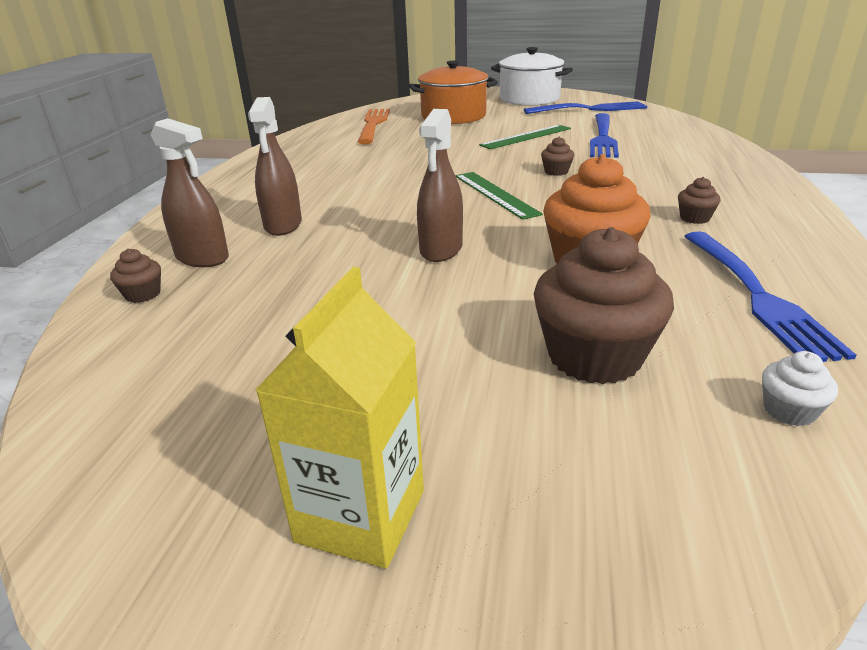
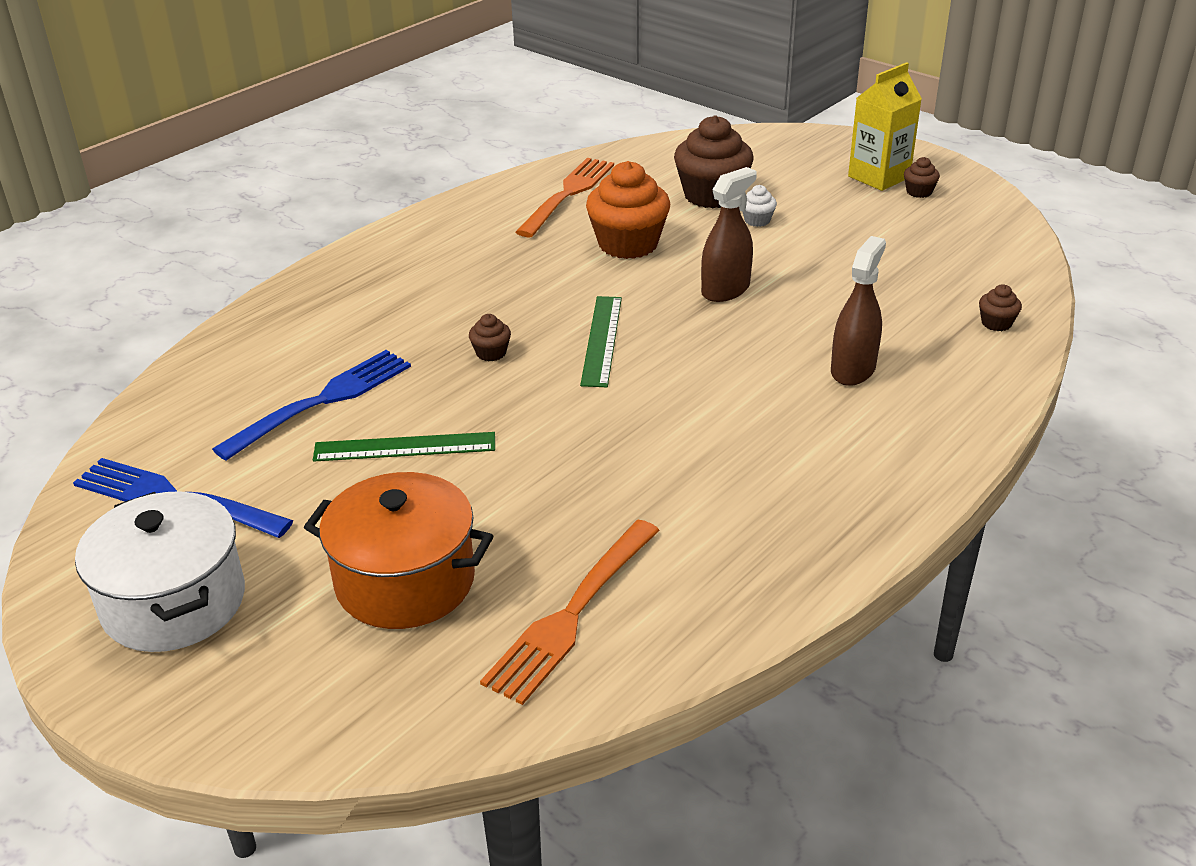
camera: 150 degrees left, 5 degrees up
brown spray bottle [151,118,229,267] -> none
brown cupcake [678,177,721,224] -> brown cupcake moved to [904,157,940,198]
blue fork [684,231,856,362] -> orange fork [516,158,614,237]
white cupcake [762,351,838,426] -> white cupcake moved to [742,185,777,227]

